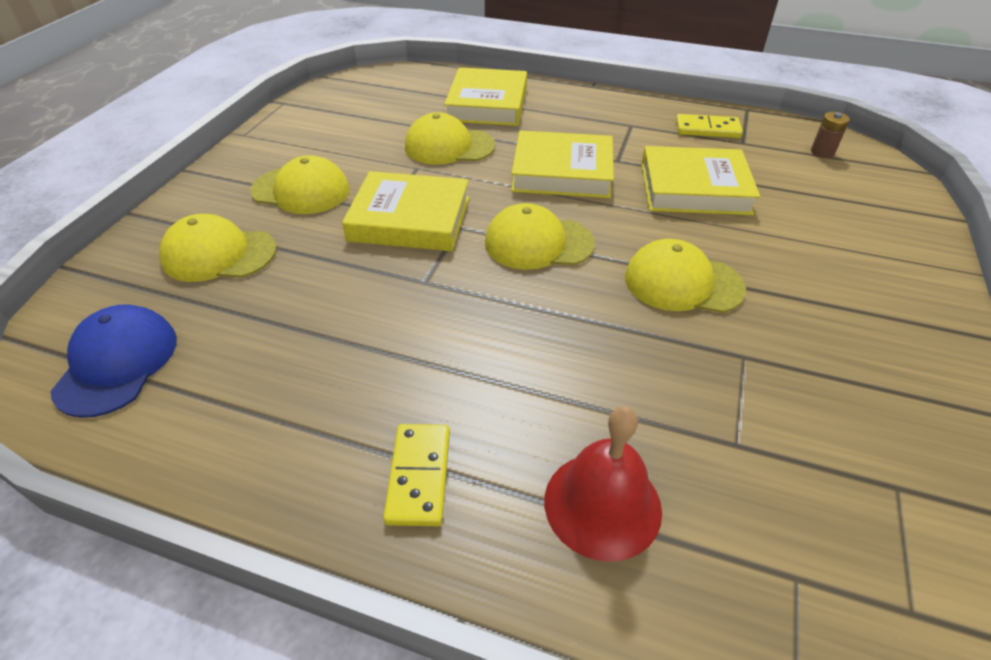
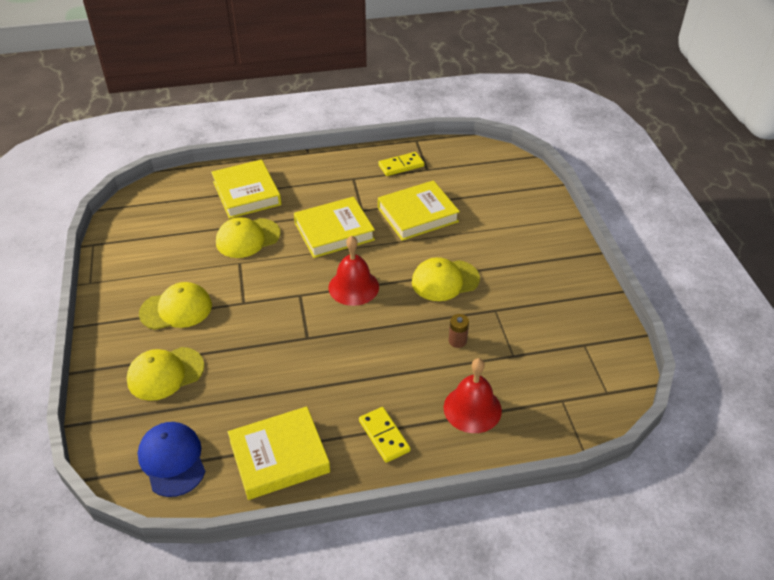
camera: 30 degrees left, 0 degrees up
yellow book [342,171,469,251] -> yellow book moved to [228,406,330,500]
yellow cap [485,203,595,270] -> red bell [329,236,379,306]
brown battery [811,112,850,158] -> brown battery moved to [449,314,469,348]

